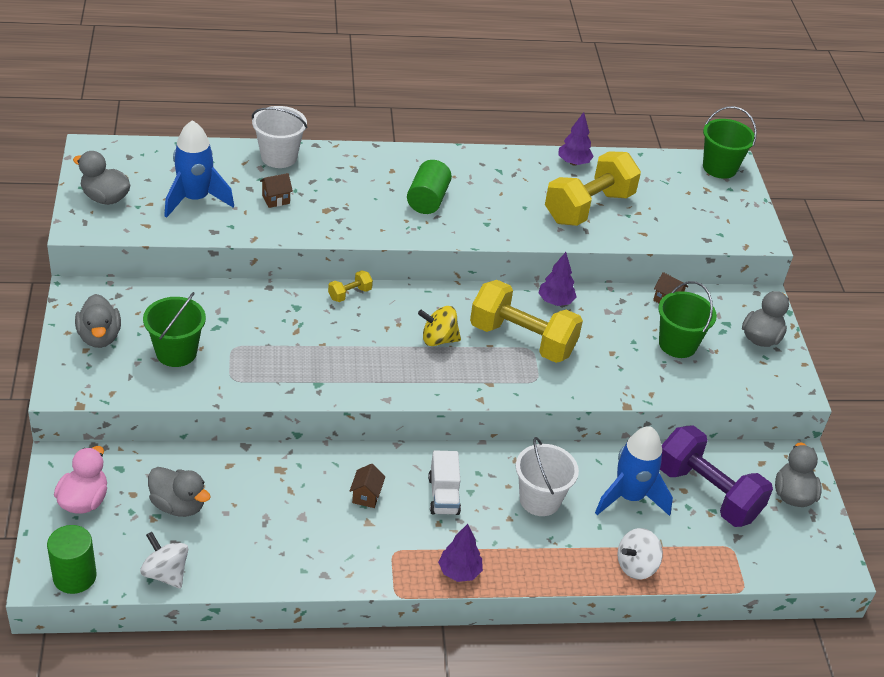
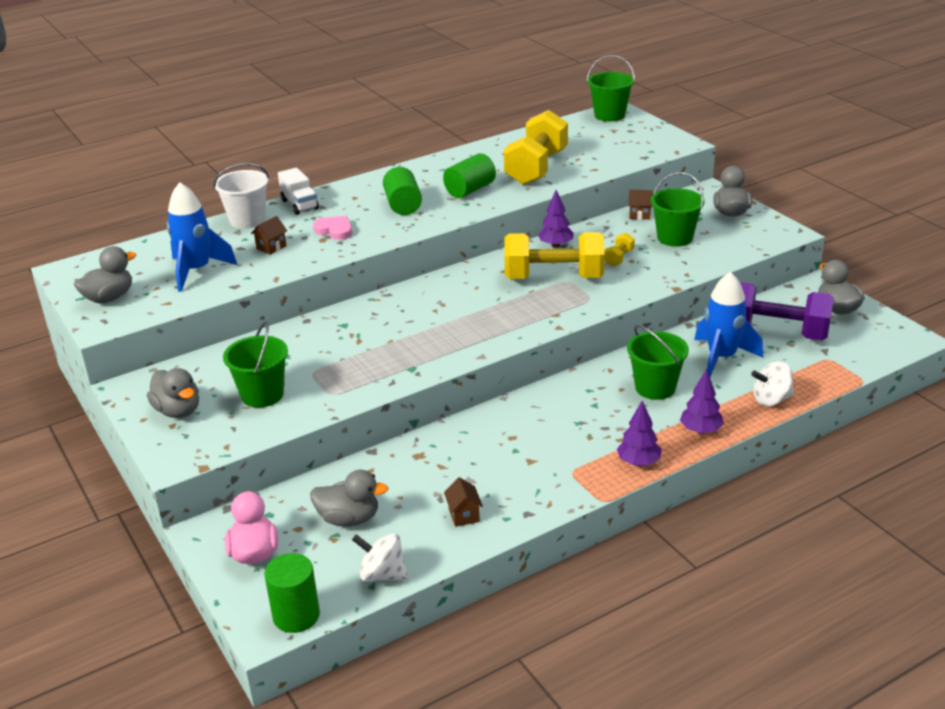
camera: 20 degrees left, 10 degrees down
grey duck [73,151,130,205] -> grey duck turned 135 degrees clockwise [74,246,136,303]
yellow dumbbell [328,270,373,302] -> yellow dumbbell moved to [604,232,635,267]
brown house [350,464,385,508] -> brown house moved to [444,477,483,527]
yellow spinning top [418,306,461,346] -> none
white truck [428,451,461,515] -> white truck moved to [278,168,319,215]
white bucket [516,437,579,516] -> green bucket [627,325,689,400]
purple tree [558,112,594,166] -> purple tree moved to [680,369,724,434]
white spinning top [618,528,663,580] -> white spinning top turned 45 degrees clockwise [751,361,794,406]
none -> pink heart [313,216,352,240]
none -> green cylinder [443,153,496,198]

